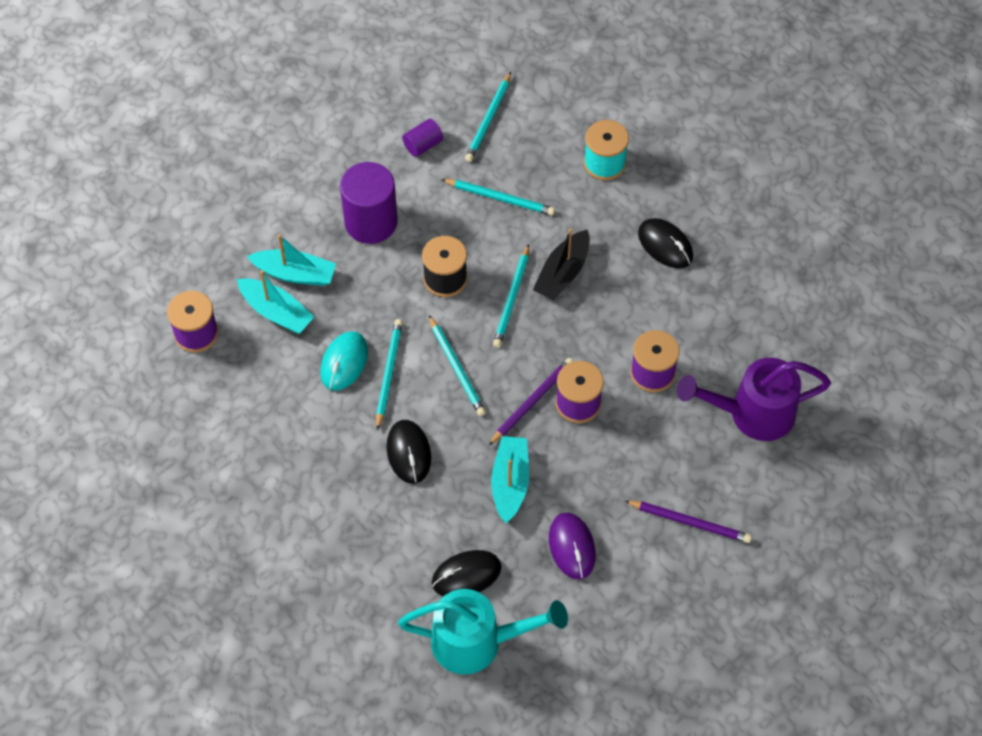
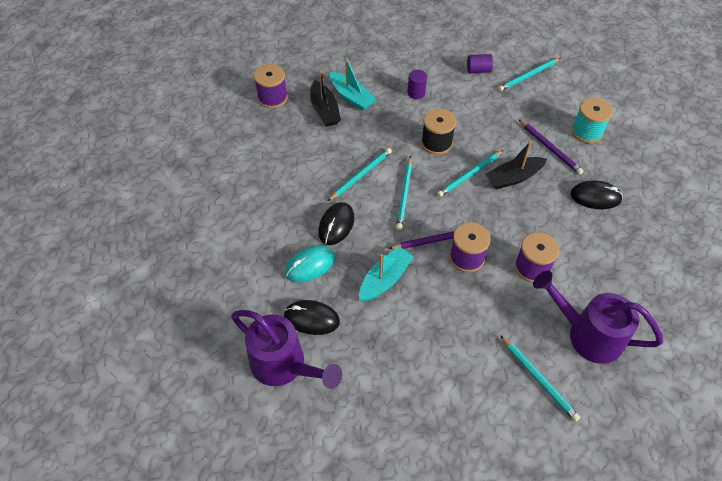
camera: 35 degrees right, 5 degrees down
turquoise boat [237,270,315,334] -> black boat [310,70,341,126]
turquoise mouse [320,331,368,391] -> turquoise mouse moved to [285,245,335,282]
purple cylinder [340,162,398,244] -> purple cylinder [408,70,427,99], size x0.49
turquoise watering can [398,589,568,675] -> purple watering can [231,310,342,389]
turquoise pencil [441,179,555,215] -> turquoise pencil moved to [500,335,580,422]
purple mouse [549,513,596,579] -> none
purple pencil [625,500,752,543] -> purple pencil moved to [518,119,583,175]
black mouse [638,218,693,268] -> black mouse turned 75 degrees counterclockwise [570,180,623,209]

